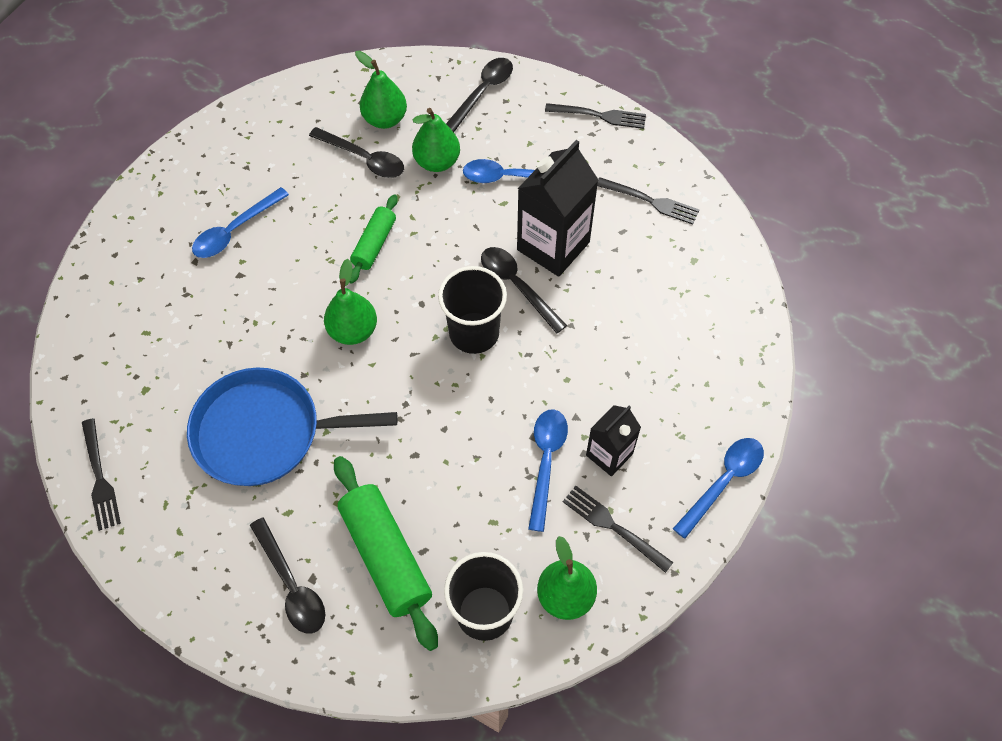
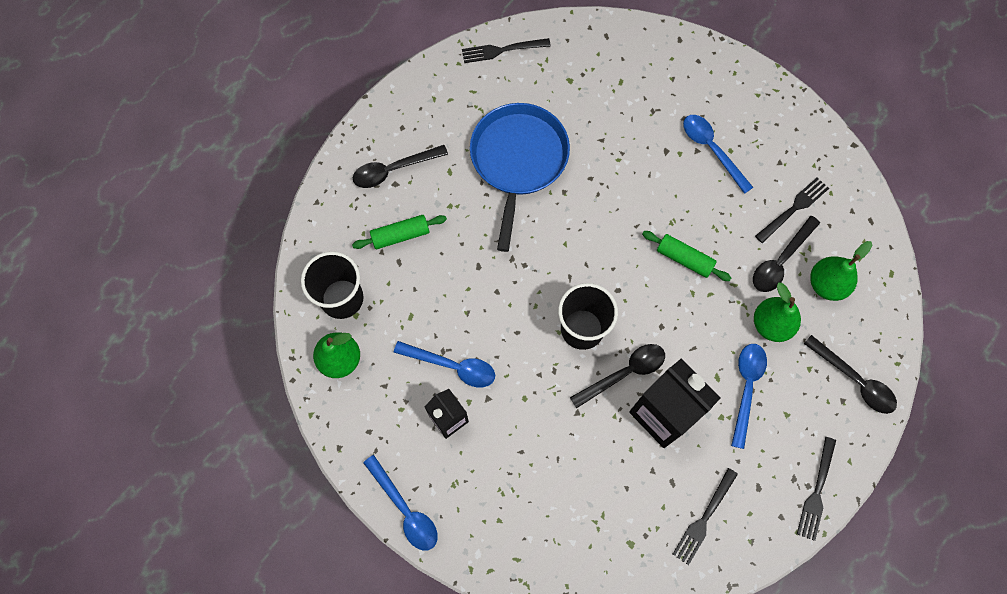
camera: 100 degrees right, 10 degrees up
green pear [324,259,377,345] -> none
green rolling pin [334,456,438,651] -> green rolling pin [352,215,447,249], size x0.59
black fork [563,486,674,573] -> black fork moved to [755,177,829,243]

